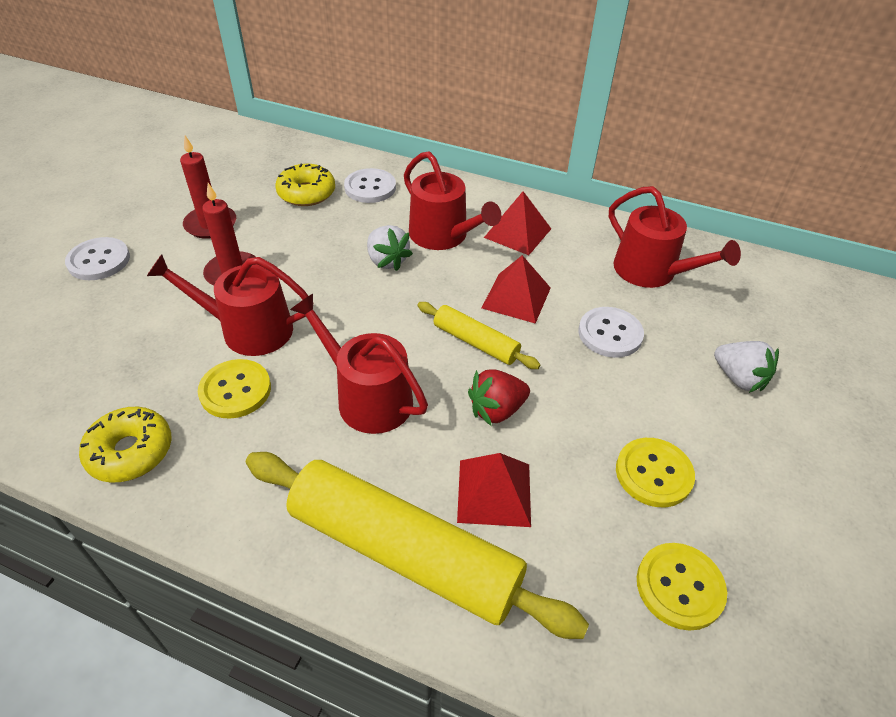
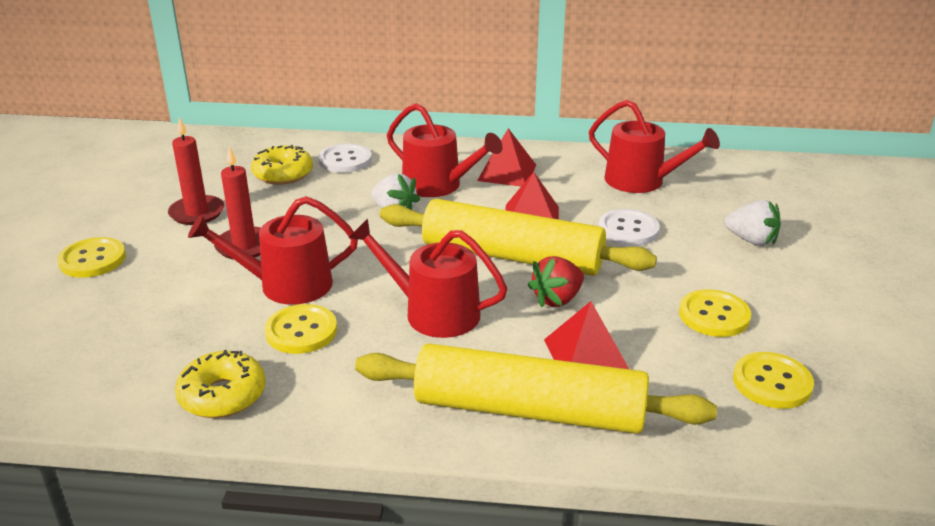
camera: 15 degrees left, 15 degrees down
white button [65,237,130,280] -> yellow button [57,237,126,278]
yellow rolling pin [418,302,540,369] -> yellow rolling pin [380,199,657,276], size x2.02

